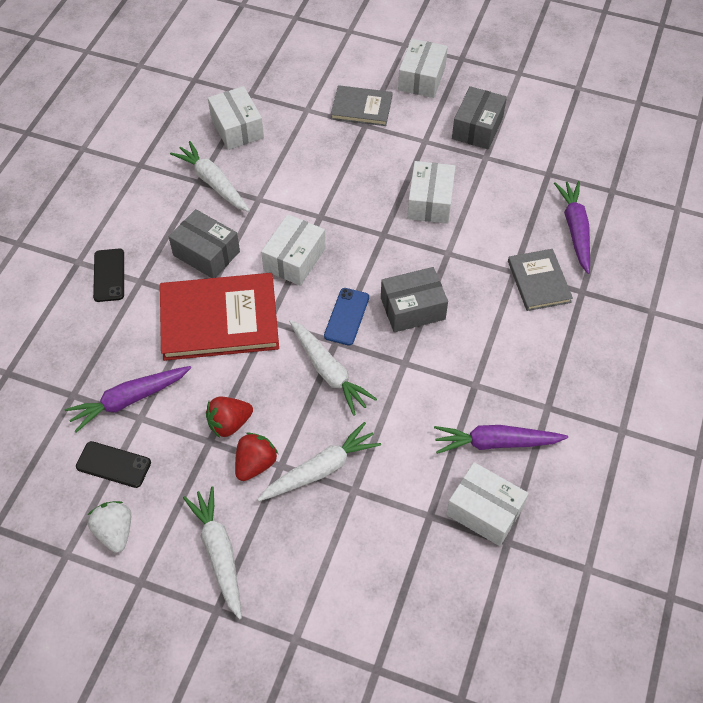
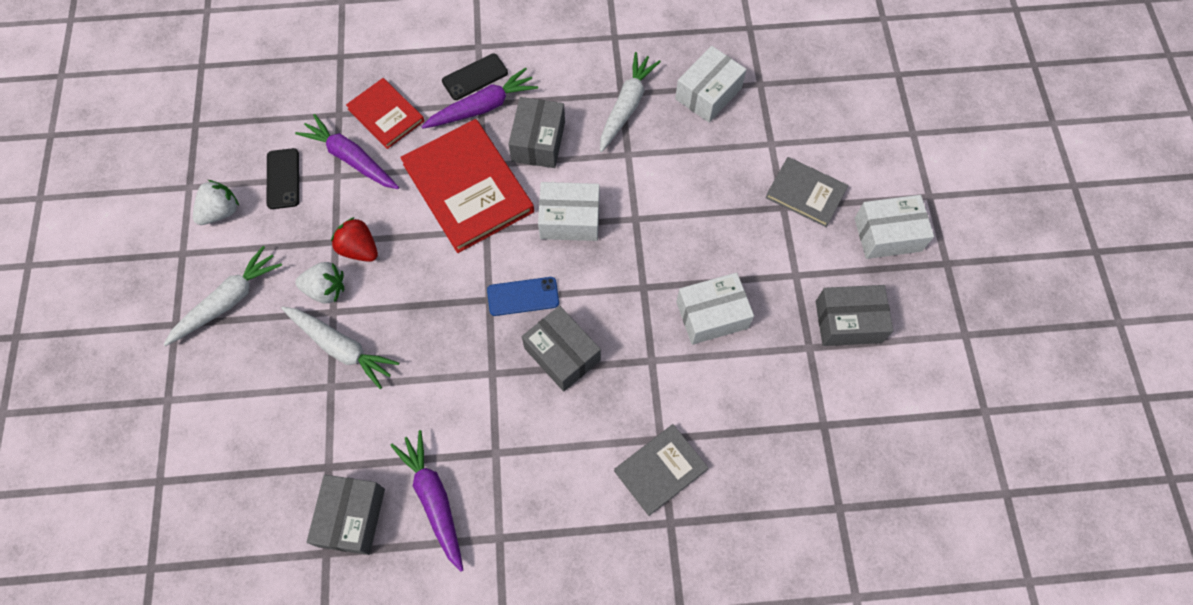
camera: 65 degrees right, 10 degrees up
red strawberry [235,432,278,481] -> white strawberry [295,262,344,304]
white carrot [289,320,377,416] -> none
grey book [331,85,393,126] -> grey book turned 45 degrees counterclockwise [765,157,848,227]
white box [446,462,529,546] -> grey box [307,475,385,555]
purple carrot [554,181,590,274] -> purple carrot moved to [421,67,538,129]
none -> red book [346,78,424,149]

